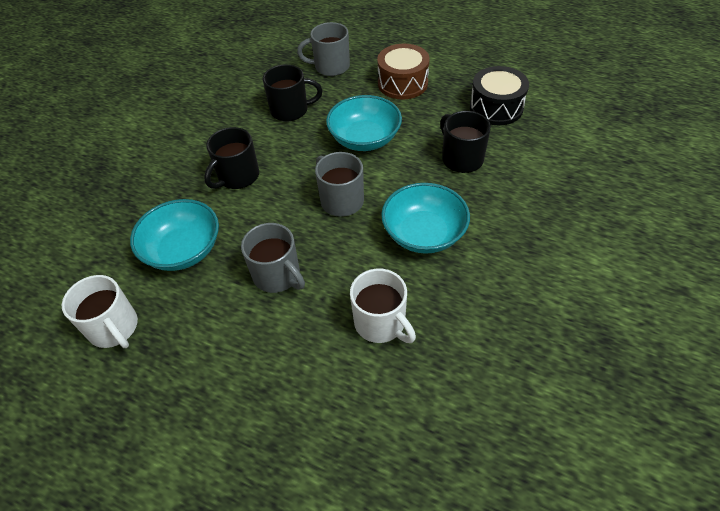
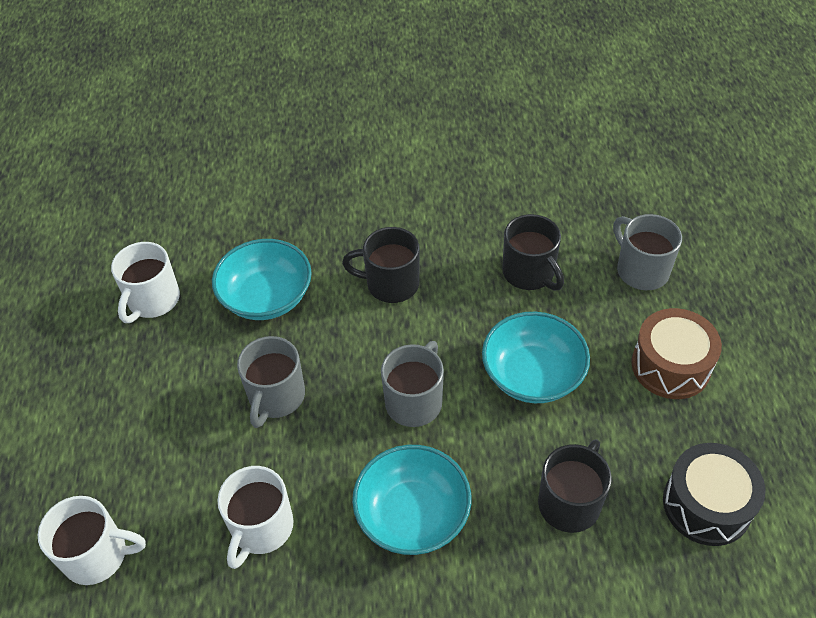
camera: 60 degrees right, 0 degrees up
none -> white mug [38,496,146,585]

